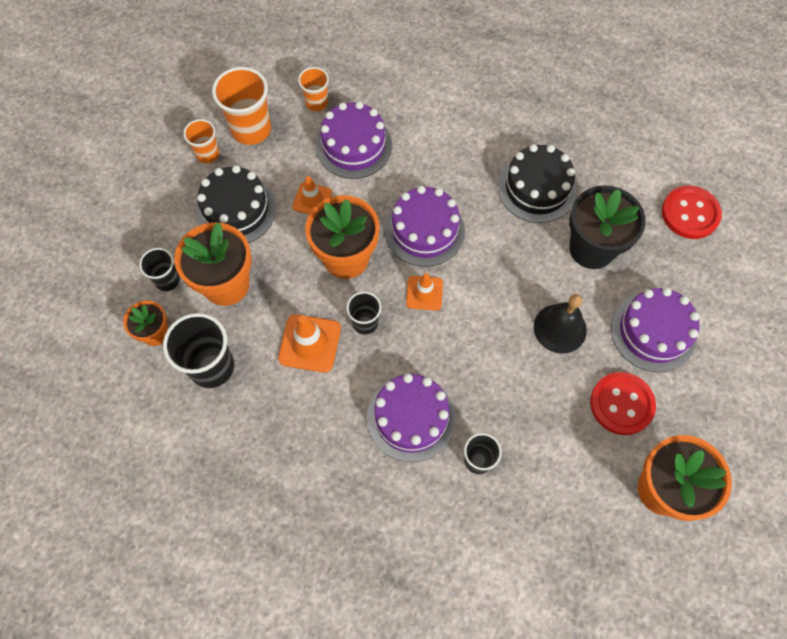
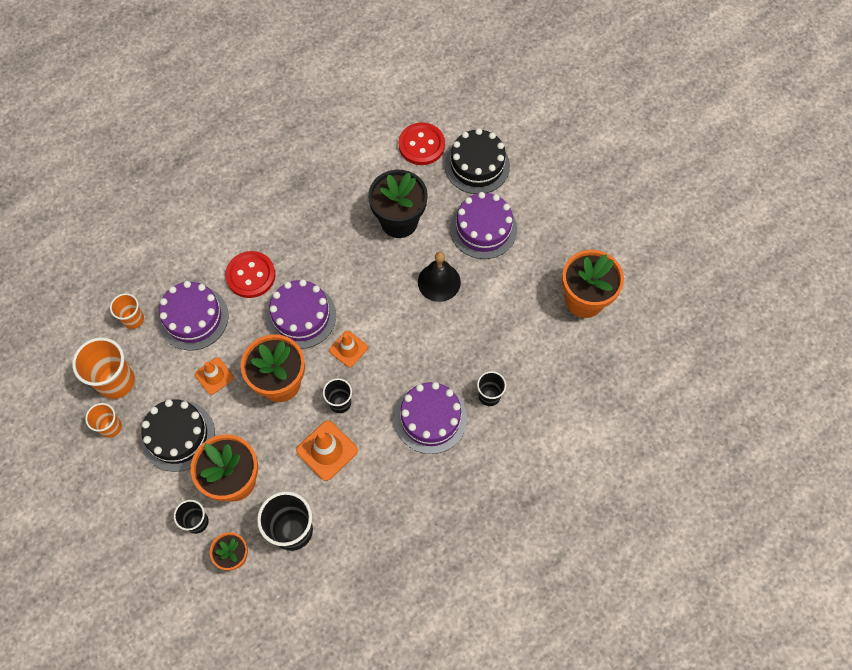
camera: 55 degrees left, 0 degrees up
black cake [498,144,577,223] -> black cake moved to [445,128,510,194]
red button [590,372,656,435] -> red button moved to [225,251,275,298]

